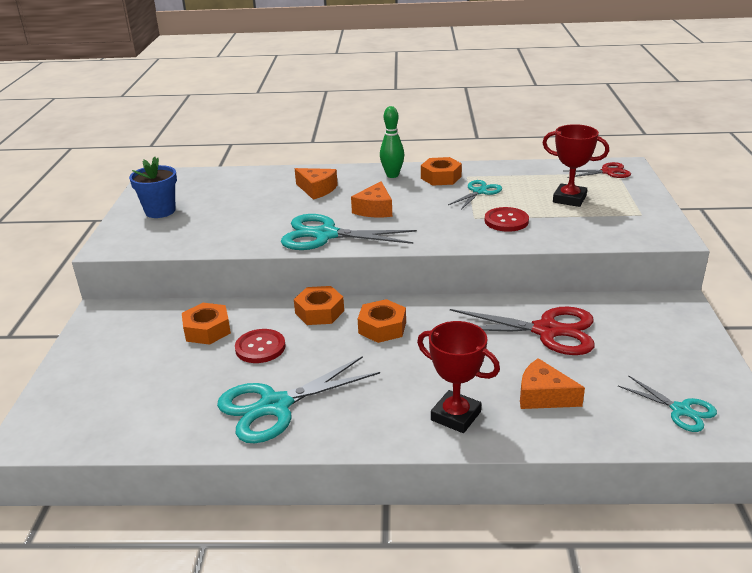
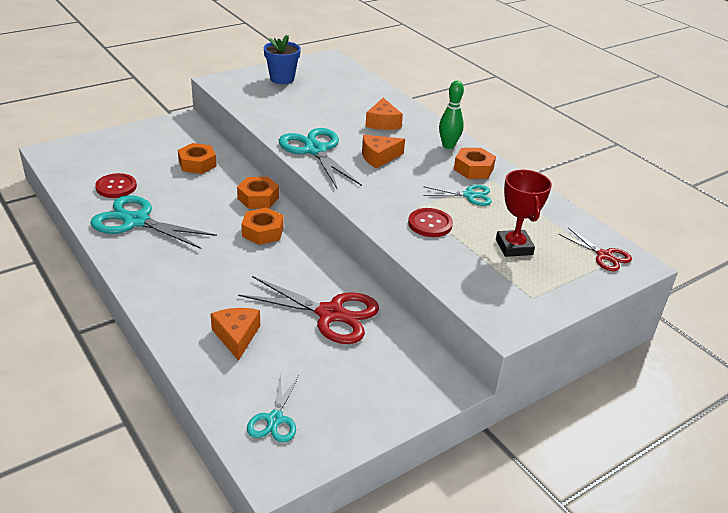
camera: 50 degrees right, 5 degrees up
red button [235,329,286,363] -> red button moved to [95,173,137,198]
red trophy [417,321,500,433] -> none
red scissors [450,306,595,355] -> red scissors turned 45 degrees counterclockwise [238,276,379,344]

